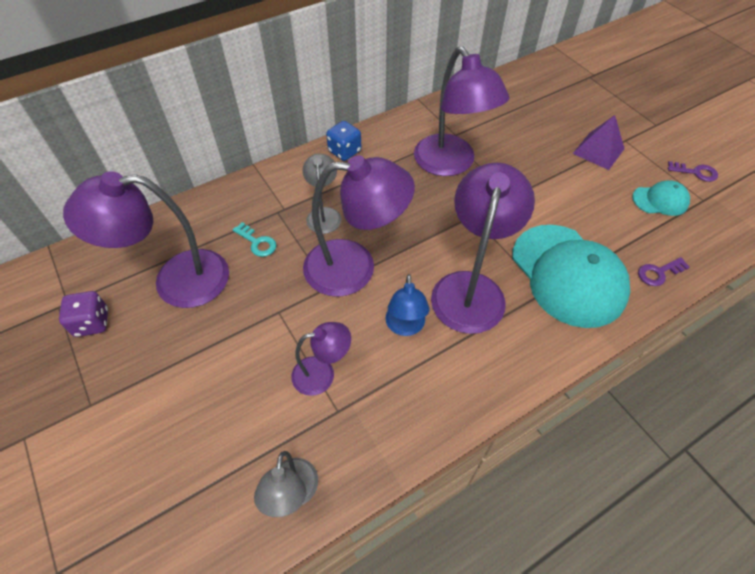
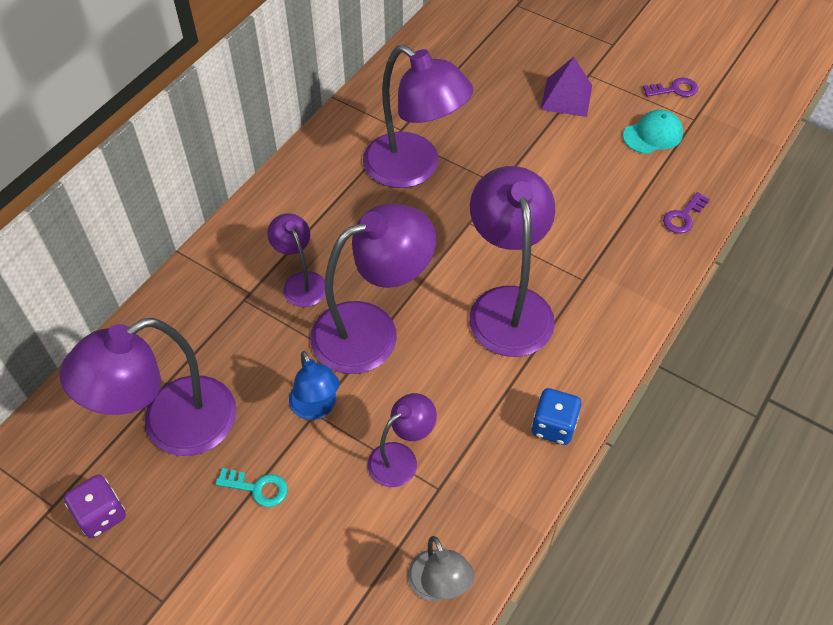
camera: 25 degrees left, 0 degrees up
turquoise key [233,222,277,257] -> turquoise key moved to [215,468,288,507]
grey lamp [302,153,341,234] -> purple lamp [267,213,326,307]
blue dice [326,121,361,161] -> blue dice moved to [531,388,581,445]
blue lamp [385,274,430,336] -> blue lamp moved to [289,351,340,420]
turquoise cap [512,225,630,328] -> none

